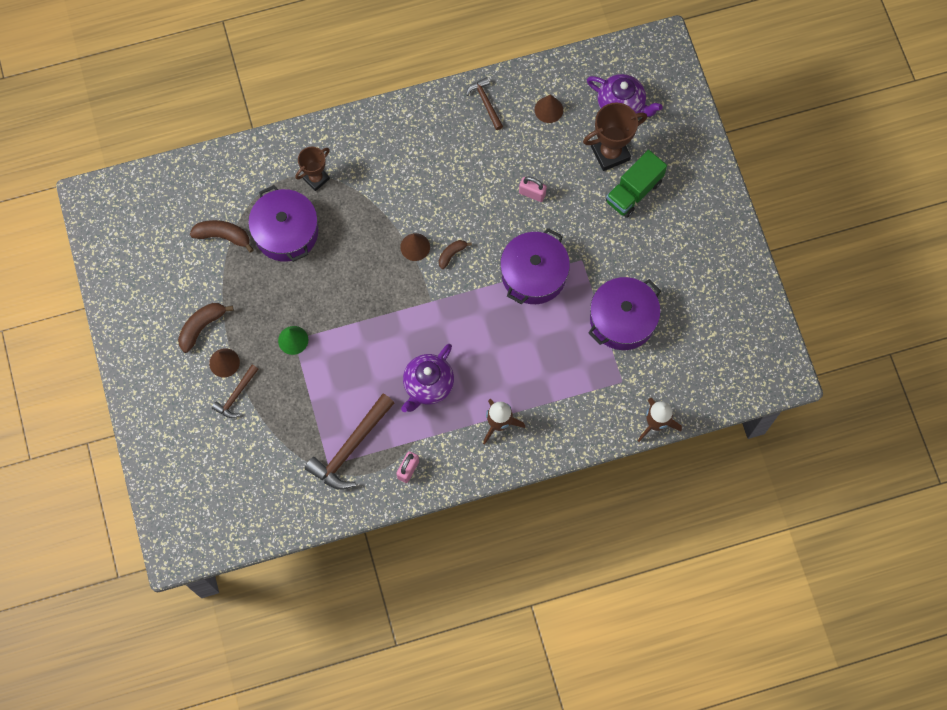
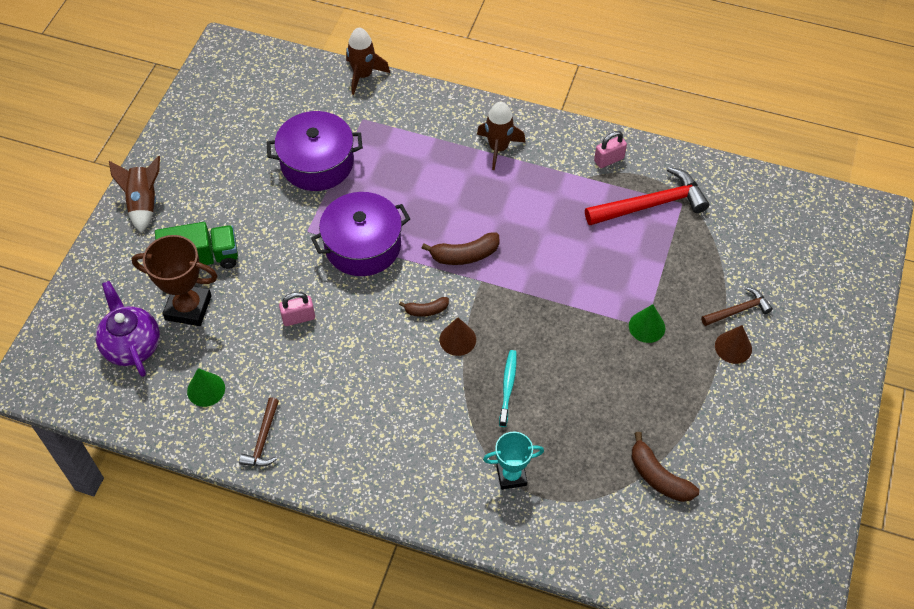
camera: 145 degrees left, 15 degrees down
brown banana [178,303,234,353] -> brown banana moved to [422,232,500,265]
purple pot [248,185,318,262] -> none
brown trophy [295,147,330,191] -> turquoise trophy [483,432,544,490]
brown hammer [305,394,394,490] -> red hammer [585,167,709,225]
purple teapot [401,344,454,412] -> none
pink padlock [519,176,547,202] -> pink padlock turned 75 degrees counterclockwise [279,292,315,326]
brown cone [534,94,563,123] -> green cone [187,368,225,407]
none -> brown rocket [109,156,160,233]
none -> turquoise toothbrush [499,350,517,427]

